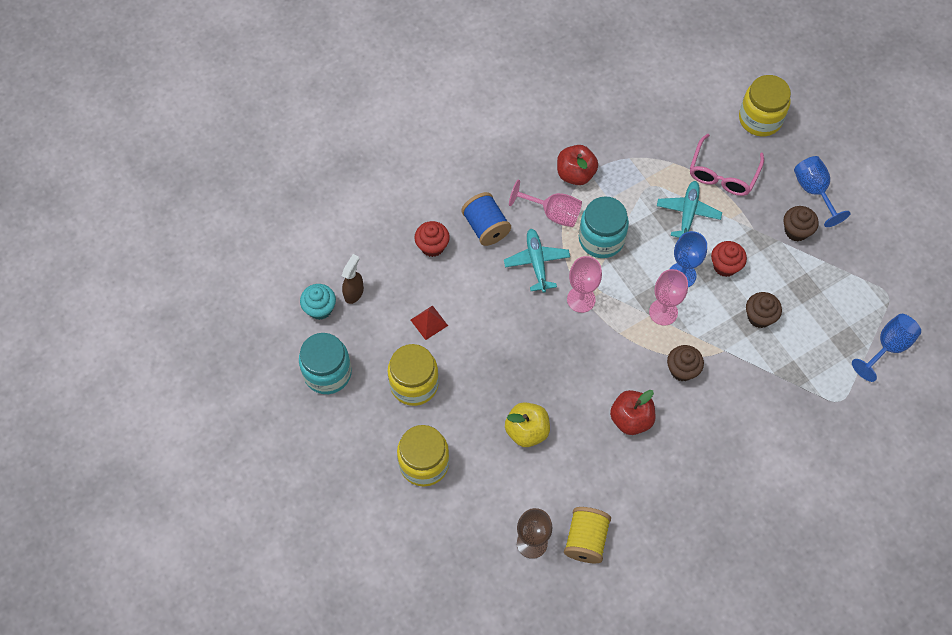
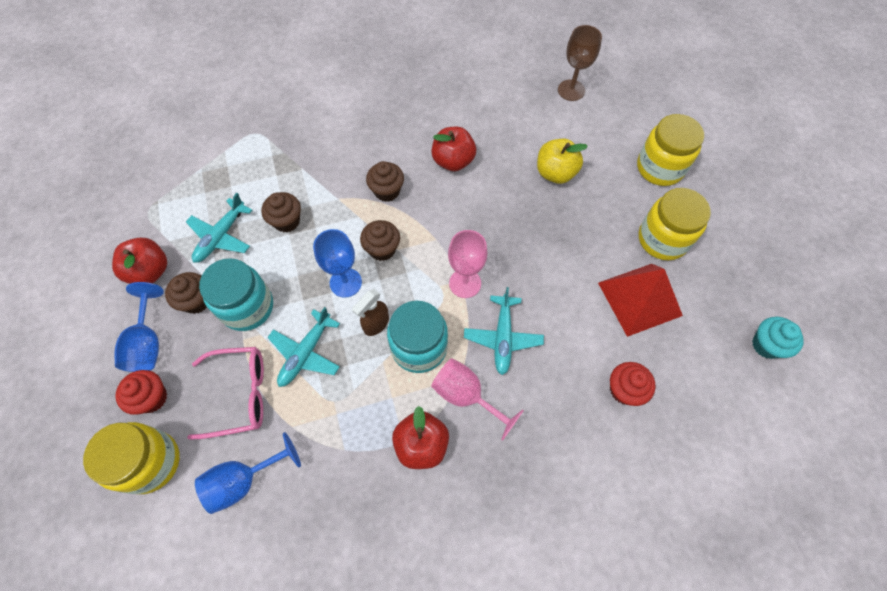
camera: 165 degrees left, 0 degrees up
turquoise jar [299,333,352,394] -> turquoise jar moved to [199,258,273,331]
brown spray bottle [342,254,364,304] -> brown spray bottle moved to [352,289,389,336]
red pyramid [411,305,448,340] -> red pyramid [598,264,683,337], size x2.00
blue spool [461,192,511,246] -> none
yellow spool [564,507,611,563] -> none
pink goblet [649,269,688,326] -> brown cupcake [360,220,400,261]
pink glasses [690,134,764,196] -> pink glasses turned 45 degrees clockwise [187,347,264,440]
red cupcake [711,241,747,277] -> red cupcake moved to [115,370,167,415]
blue goblet [852,314,921,382] -> blue goblet moved to [195,432,301,514]
none -> red apple [112,238,167,284]
none -> turquoise plane [186,193,252,263]

